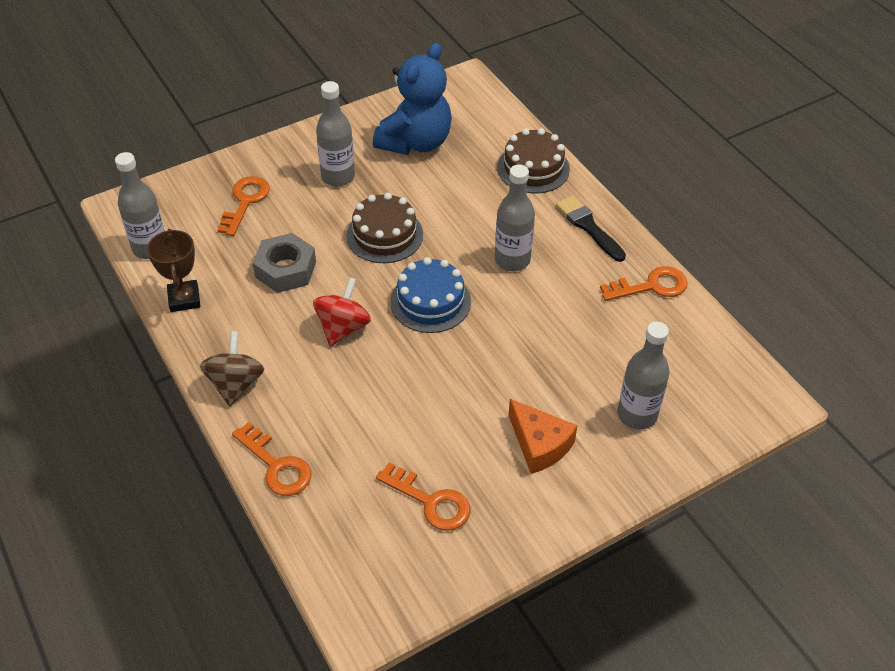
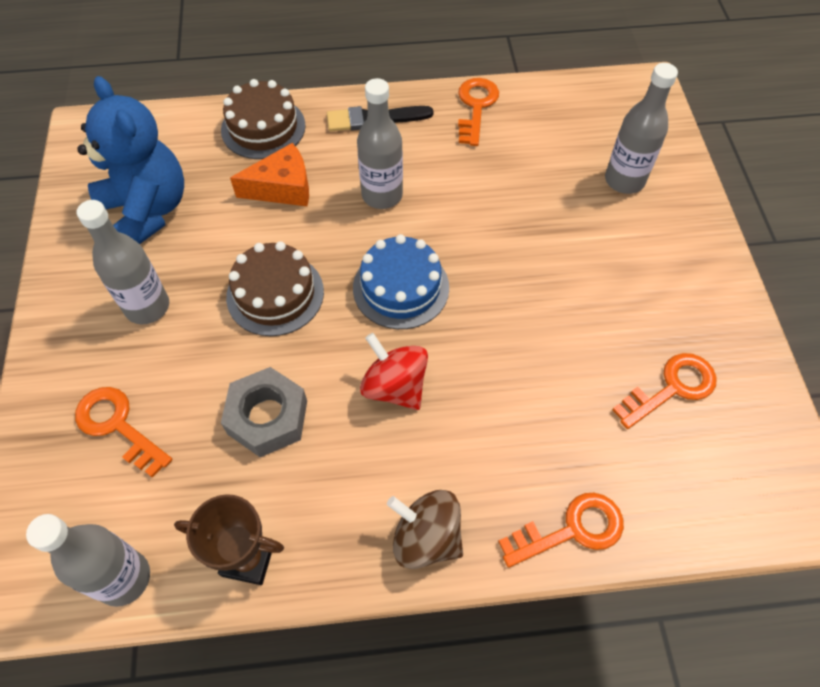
camera: 65 degrees left, 10 degrees up
orange cheese [508,399,577,474] -> orange cheese moved to [230,143,309,206]

